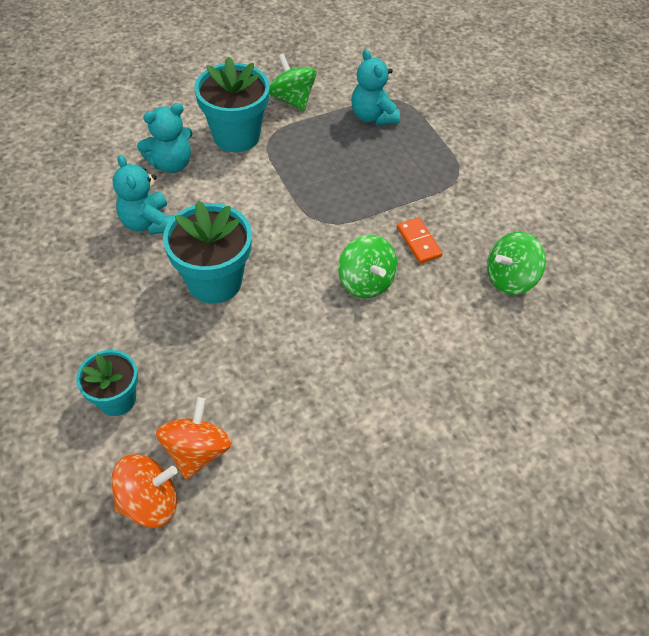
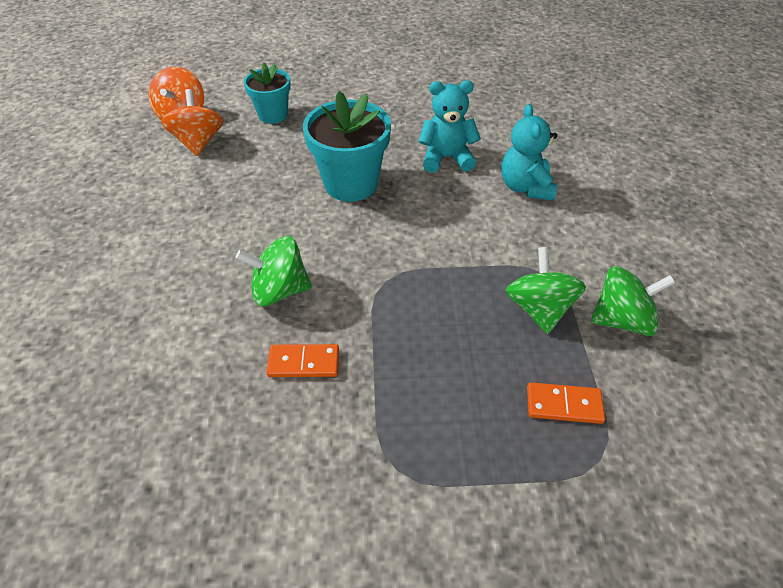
camera: 115 degrees right, 5 degrees down
orange spinning top [156,397,232,480] -> orange spinning top turned 135 degrees counterclockwise [161,89,224,156]
turquoise flower pot [195,56,270,152] -> none
turquoise teddy bear [351,49,400,125] -> orange domino [527,382,605,424]
green spinning top [487,232,546,295] -> green spinning top moved to [506,247,586,334]

